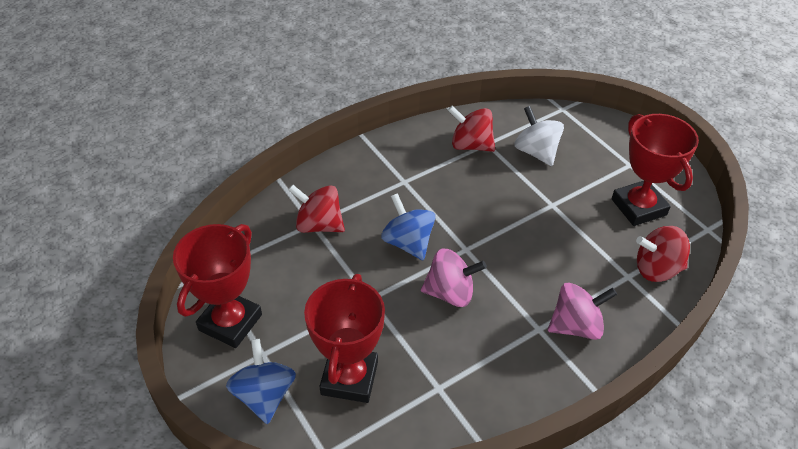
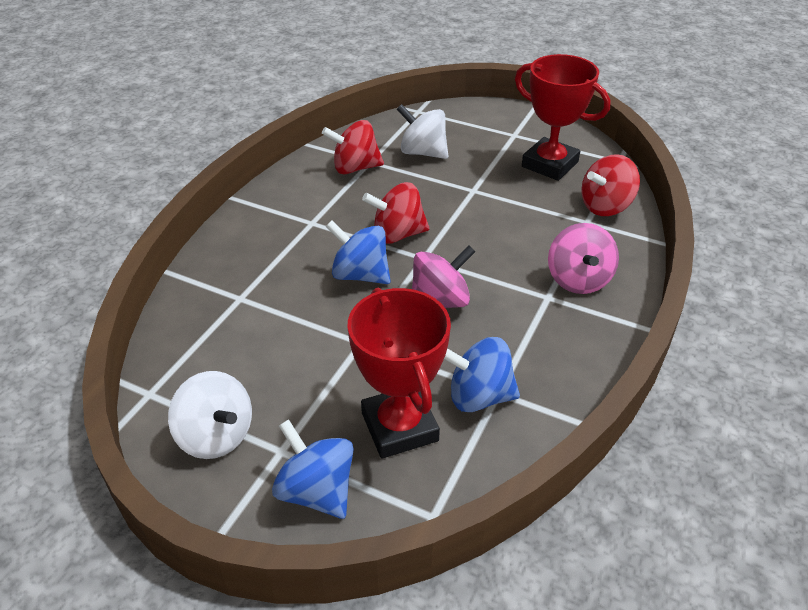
camera: 30 degrees left, 5 degrees down
red trophy [173,224,262,348] -> white spinning top [168,371,252,459]
red spinning top [288,184,345,233] -> red spinning top moved to [362,182,429,244]
pink spinning top [548,283,617,340] -> pink spinning top turned 135 degrees clockwise [548,223,619,294]
none -> blue spinning top [444,337,520,412]

